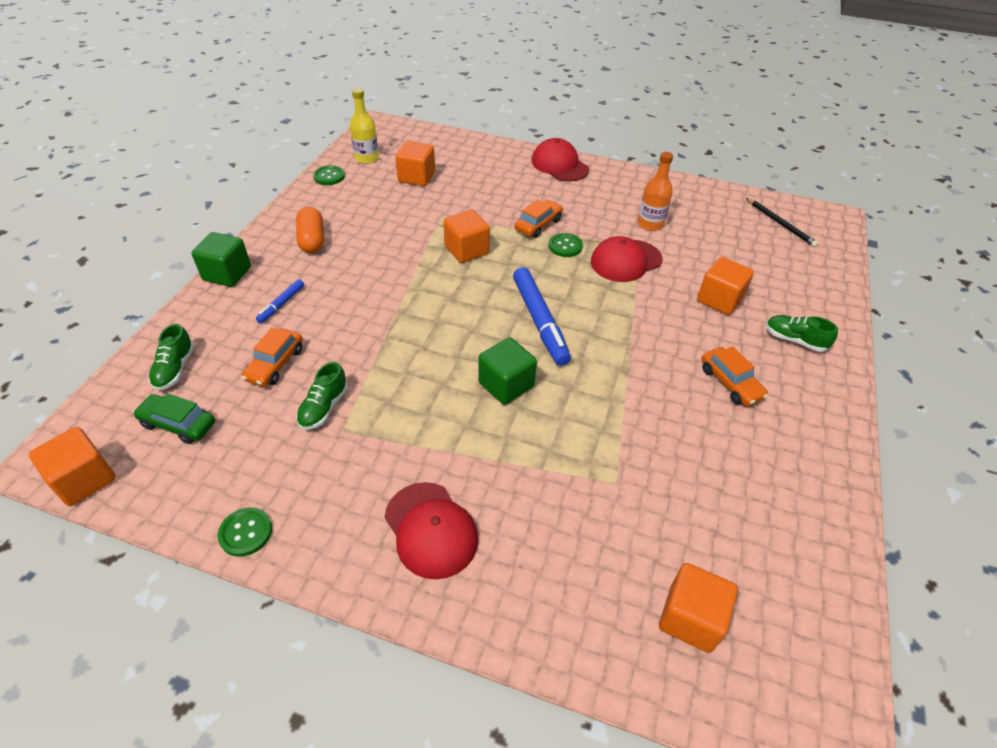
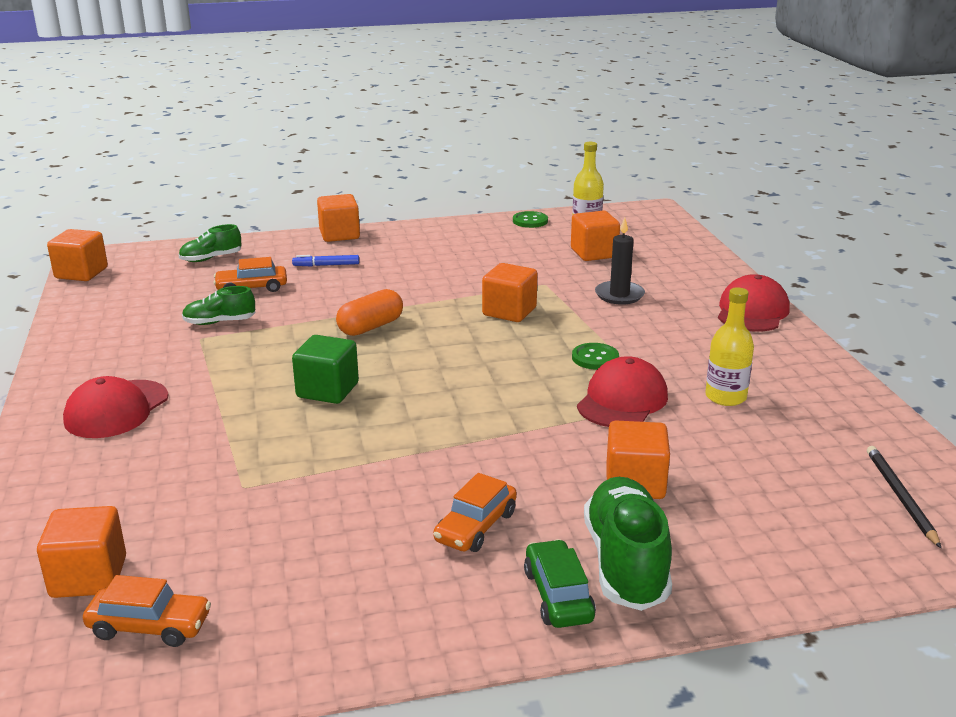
camera: 60 degrees right, 20 degrees down
green car [133,393,215,444] -> green car moved to [524,539,596,628]
green cube [191,232,251,287] -> orange cube [317,194,360,242]
green button [218,507,272,557] -> none
orange capsule [296,207,324,253] -> orange capsule moved to [336,289,403,336]
blue marker [513,267,571,366] -> none
orange car [514,199,563,238] -> orange car moved to [83,575,211,647]
red cap [591,236,662,282] -> red cap turned 90 degrees clockwise [577,356,668,427]
orange bottle [638,152,673,231] -> yellow bottle [705,287,754,406]
black pencil [746,198,819,247] -> black pencil turned 150 degrees clockwise [867,446,941,548]
green shoe [766,315,838,352] -> green shoe [584,477,672,611], size x1.74
none -> black candle [595,217,645,305]

